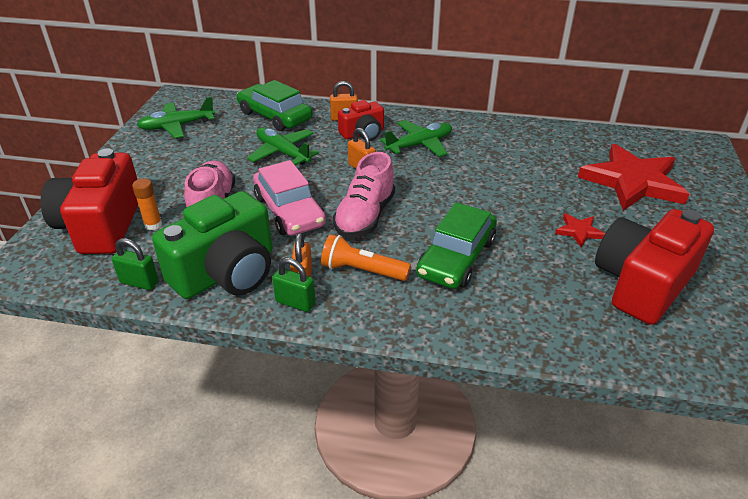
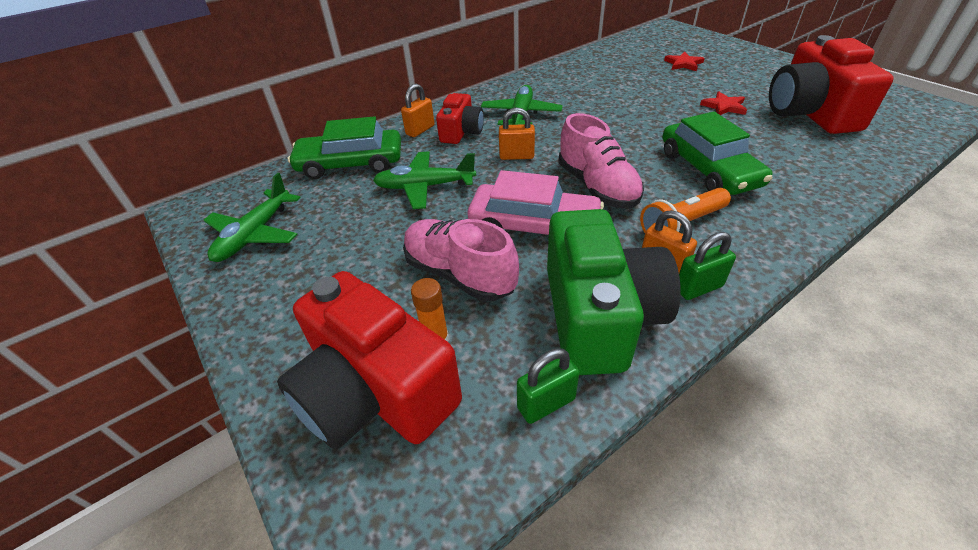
camera: 45 degrees left, 5 degrees up
red star [578,144,689,211] -> red star [664,52,705,71], size x0.43

